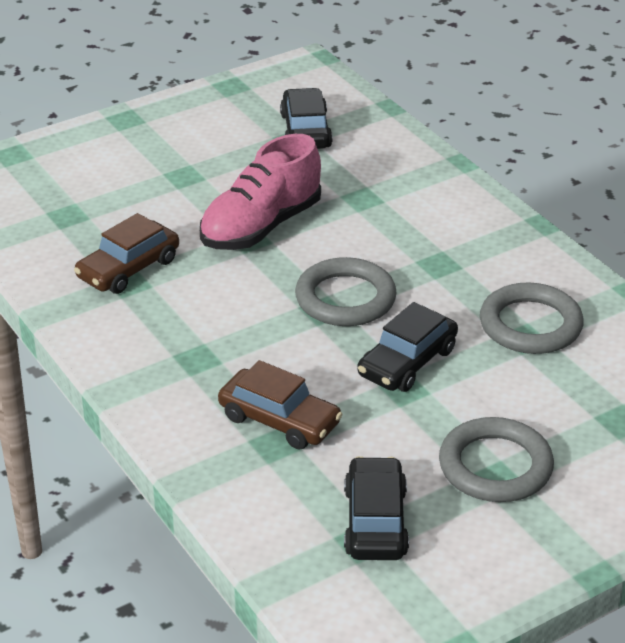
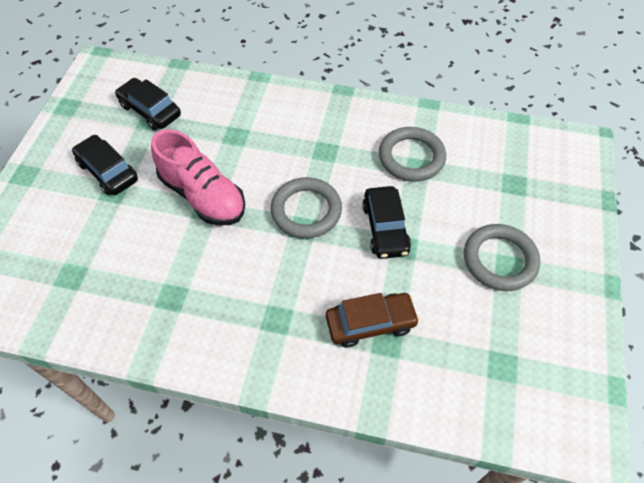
camera: 45 degrees left, 20 degrees up
brown car [74,213,179,294] -> none
pink shoe [200,134,321,250] -> pink shoe turned 45 degrees counterclockwise [151,129,245,226]
black car [344,456,409,560] -> black car moved to [72,135,138,196]

